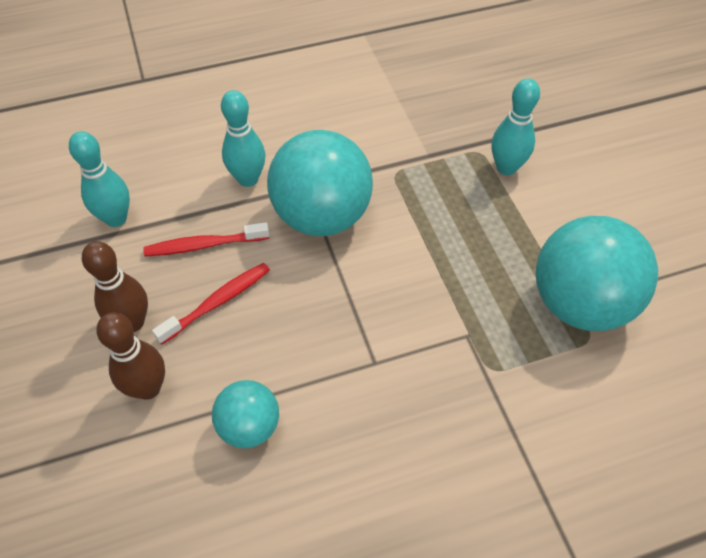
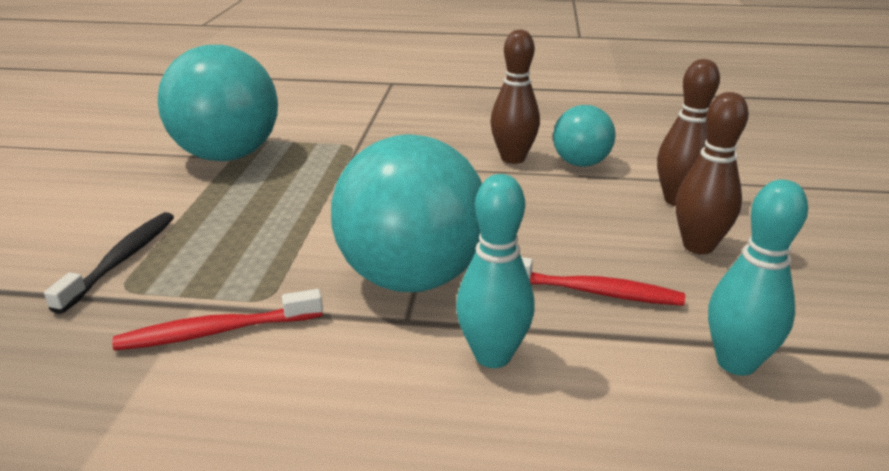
camera: 155 degrees left, 25 degrees down
red toothbrush [152,263,270,345] -> red toothbrush moved to [112,289,323,351]
turquoise bowling pin [491,79,540,175] -> black toothbrush [44,212,174,314]
none -> brown bowling pin [490,30,540,164]

